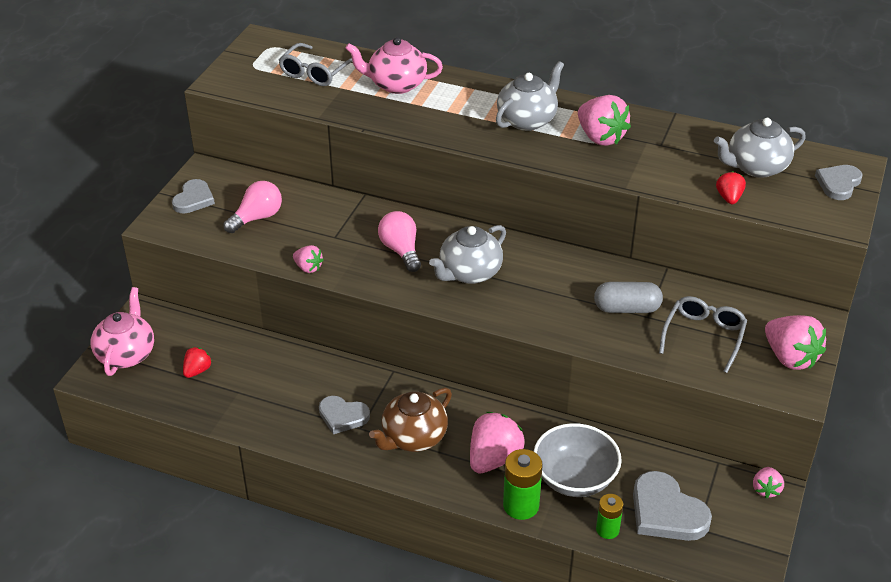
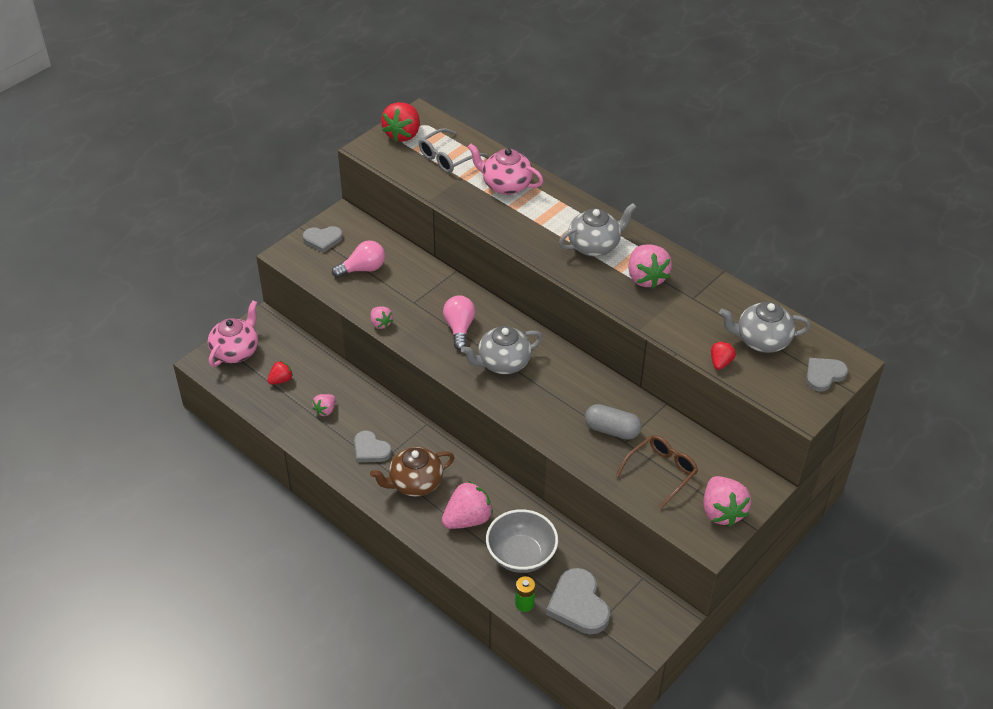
camera: 20 degrees right, 5 degrees up
grey heart [172,179,215,214] -> grey heart turned 45 degrees clockwise [303,226,343,253]
green battery [503,449,543,520] -> none
grey glasses [659,296,747,373] -> brown glasses [616,435,698,509]
pink strawberry [753,467,784,499] -> pink strawberry moved to [312,394,336,416]
none -> red strawberry [381,102,420,142]

